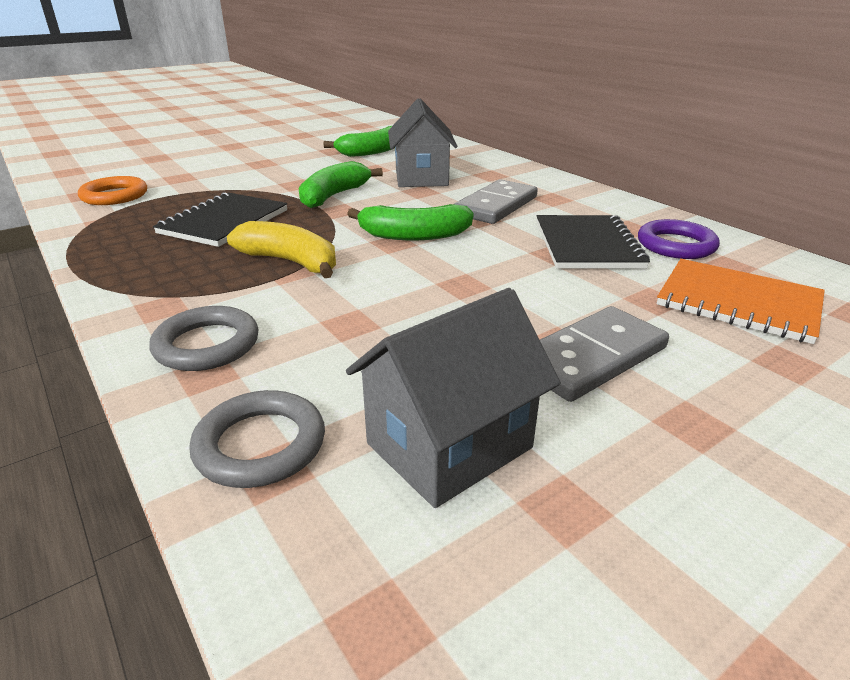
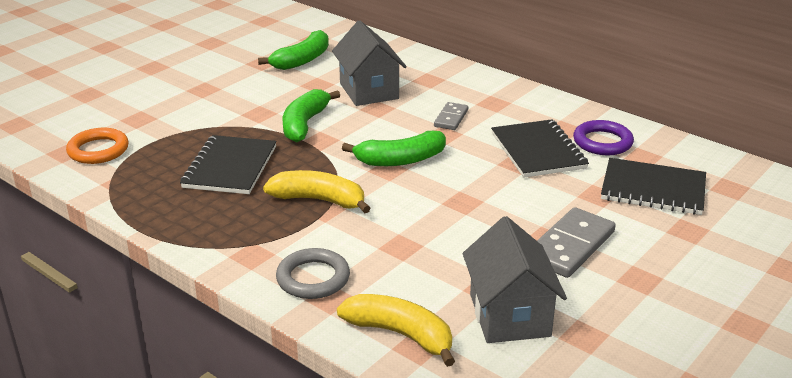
camera: 15 degrees left, 0 degrees up
grey ring [189,390,325,488] -> yellow banana [337,294,455,367]
grey house [346,288,561,508] -> grey house turned 45 degrees counterclockwise [463,216,567,343]
grey domino [454,179,538,224] -> grey domino [434,102,468,130], size x0.57
orange notebook [657,259,825,344] -> black notebook [601,158,706,215]

